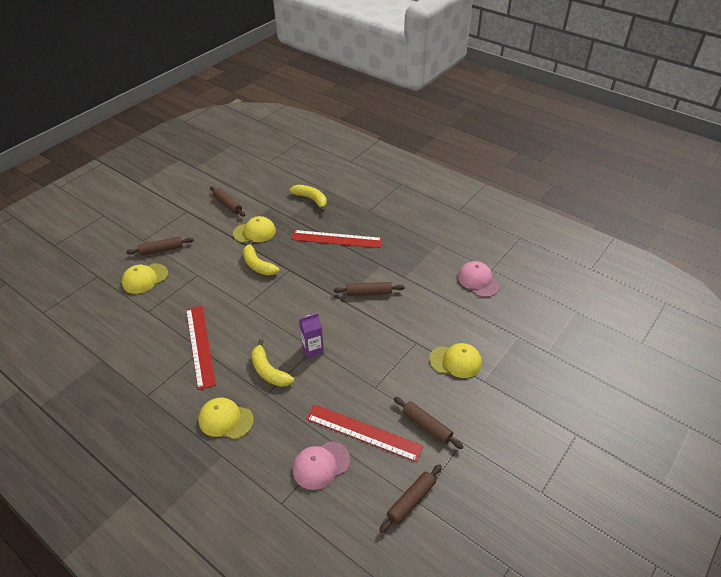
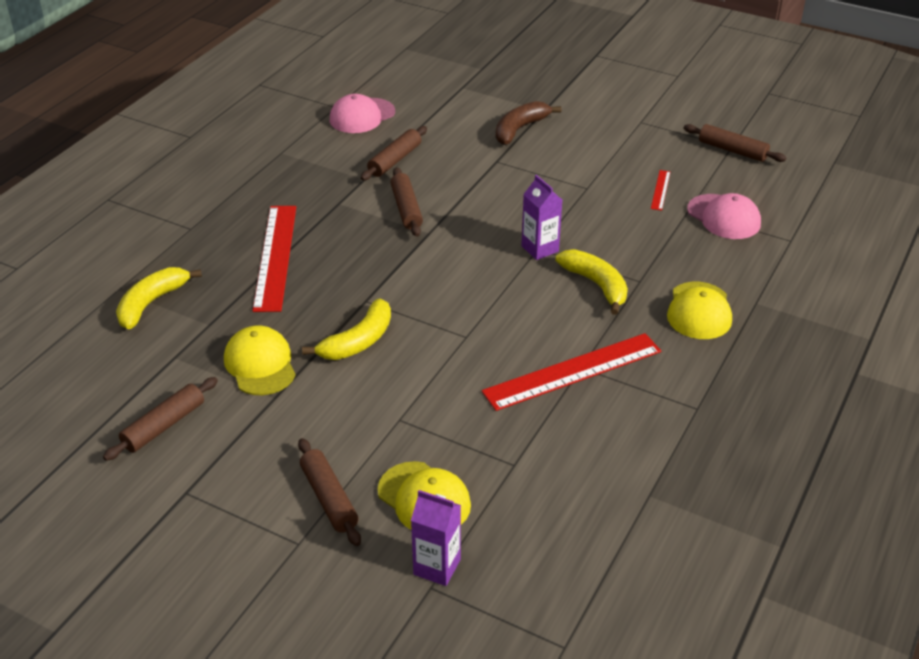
camera: 100 degrees left, 5 degrees down
yellow banana [251,339,294,387] -> yellow banana turned 75 degrees counterclockwise [555,249,628,315]
red ruler [306,404,423,462] -> red ruler [651,170,670,211], size x0.44
brown rolling pin [394,397,464,449] -> brown rolling pin moved to [361,126,427,181]
yellow cap [429,343,482,378] -> brown banana [496,101,561,145]
none -> purple carton [411,490,461,586]

